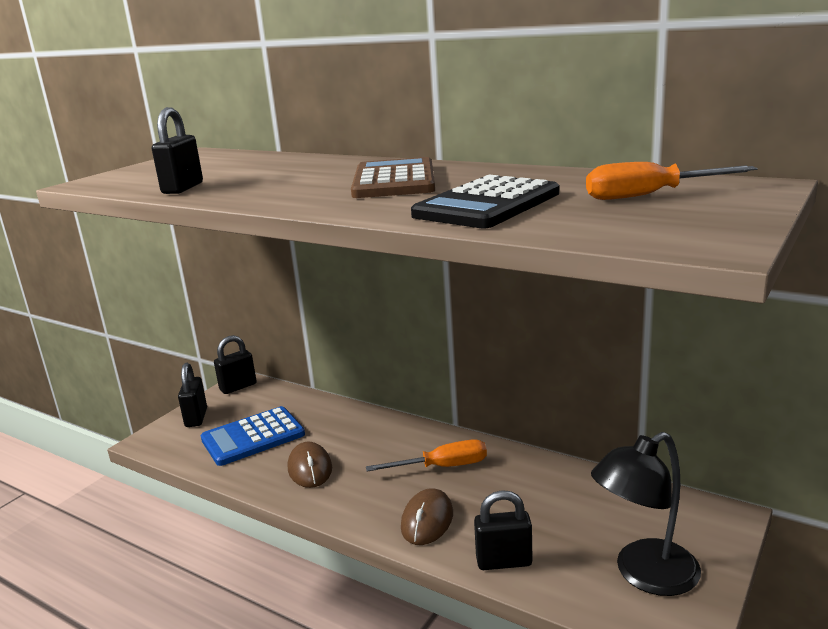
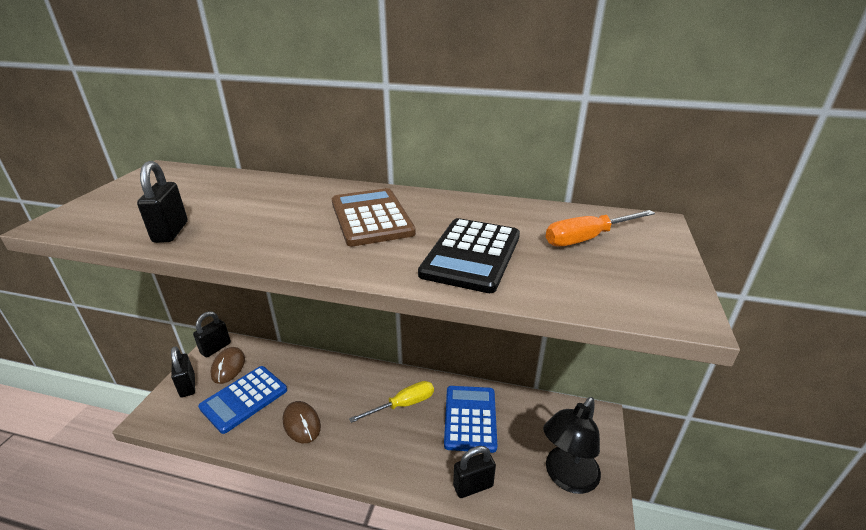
camera: 20 degrees left, 10 degrees up
orange screwdriver [366,439,487,471] -> yellow screwdriver [349,381,434,423]
brown mouse [401,488,453,545] -> brown mouse moved to [210,347,245,384]
none -> blue calculator [444,386,497,453]

